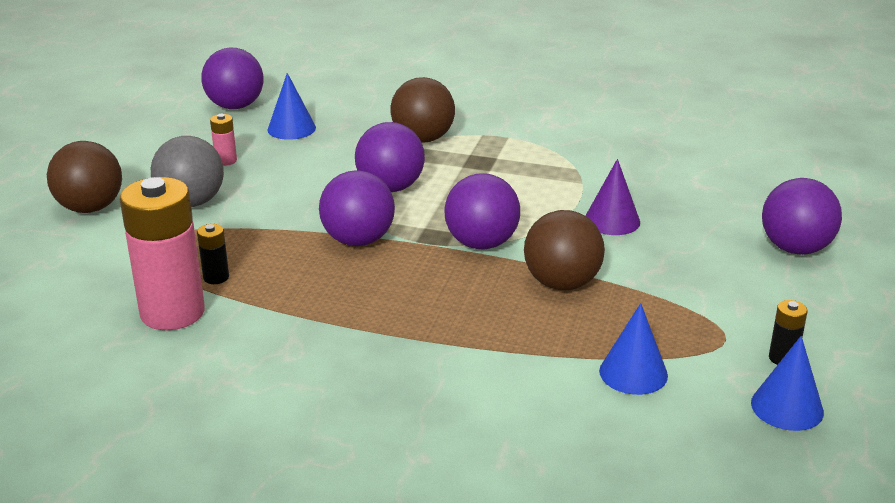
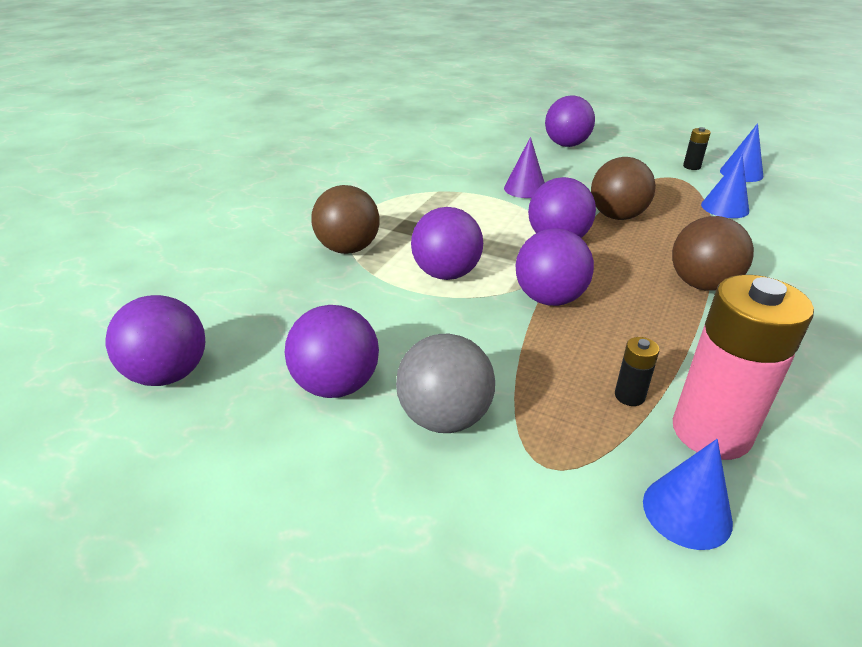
camera: 80 degrees left, 5 degrees up
brown ball [47,141,122,213] -> brown ball moved to [672,216,754,291]
pink battery [210,114,237,166] -> purple ball [285,305,379,398]
blue cone [268,73,316,140] -> blue cone moved to [643,439,733,550]

